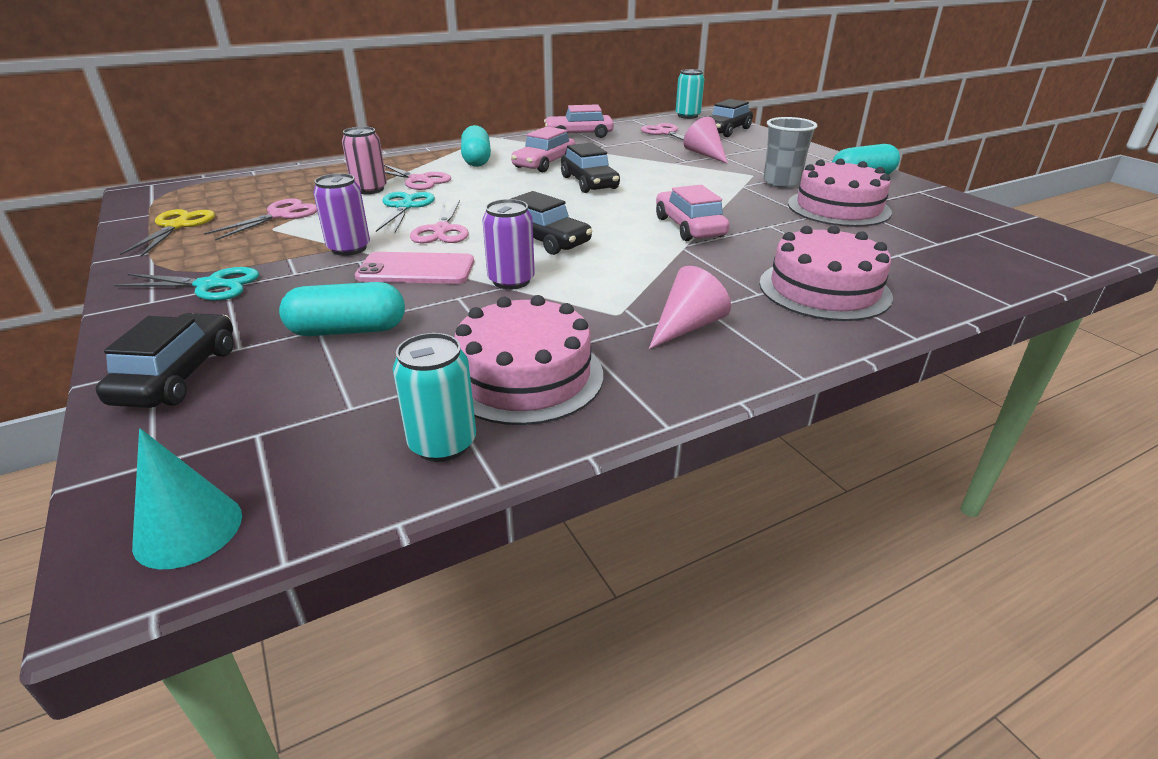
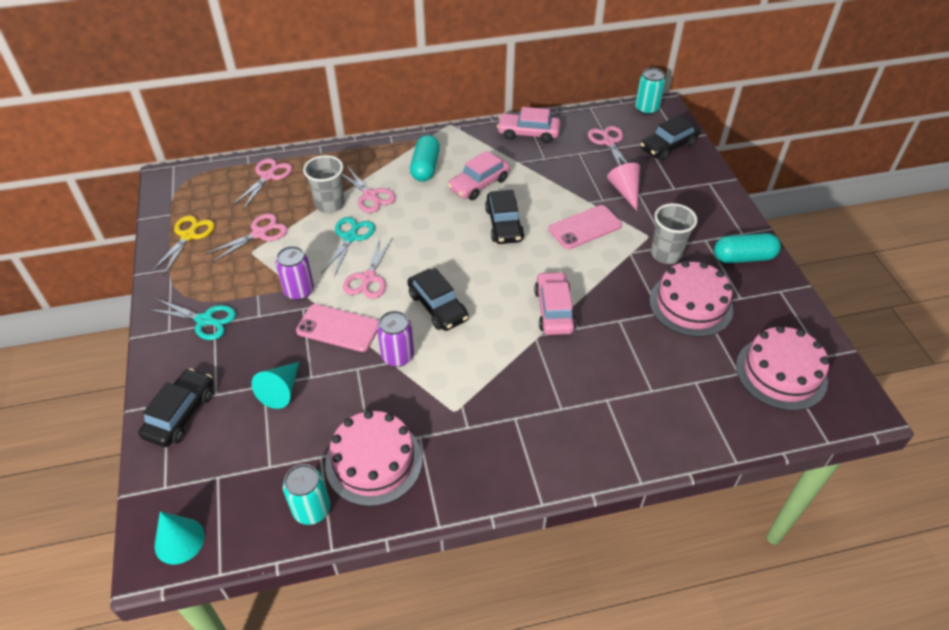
camera: 15 degrees right, 15 degrees up
turquoise capsule [279,282,405,336] -> turquoise cone [251,362,299,409]
pink can [342,126,387,194] -> grey cup [303,155,345,213]
pink cone [649,266,731,349] -> none
pink cake [759,225,893,321] -> pink cake moved to [736,326,829,411]
none -> pink scissors [232,158,293,210]
none -> pink phone [549,205,622,249]

